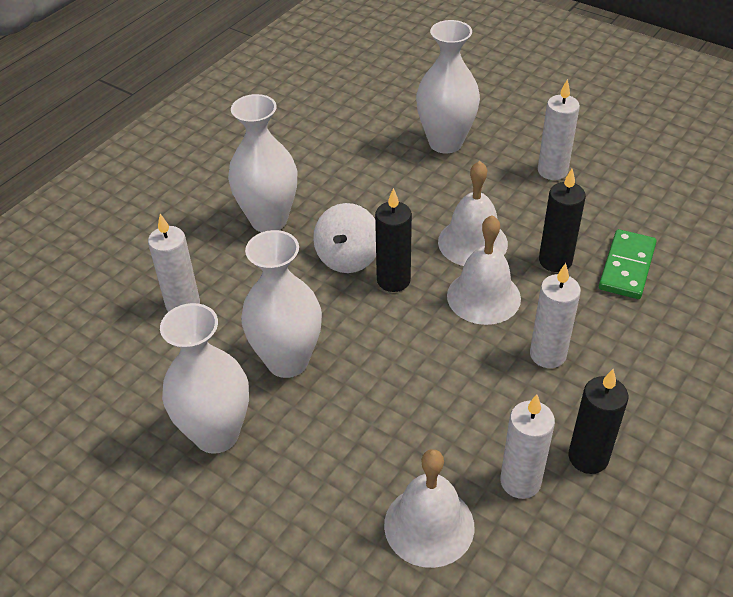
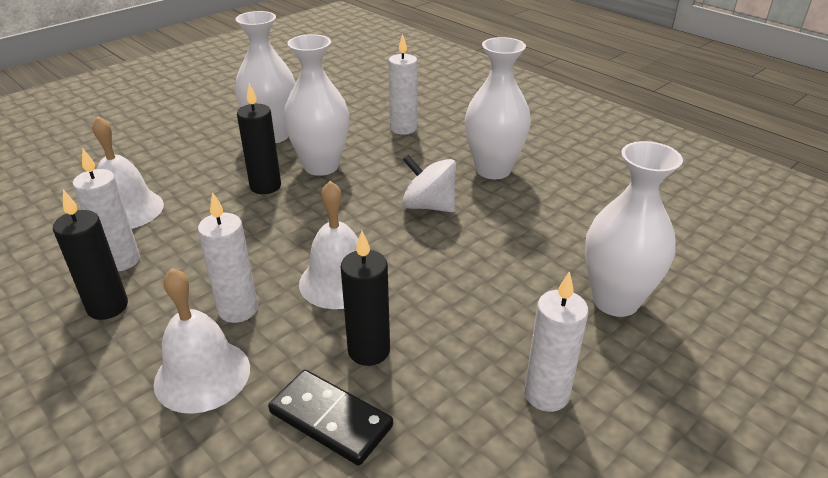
camera: 100 degrees right, 10 degrees down
black candle [375,188,412,292] -> black candle moved to [237,83,281,194]
white bell [438,161,508,266] -> white bell moved to [154,268,250,414]
green domino [599,229,657,299] -> black domino [268,370,393,466]

